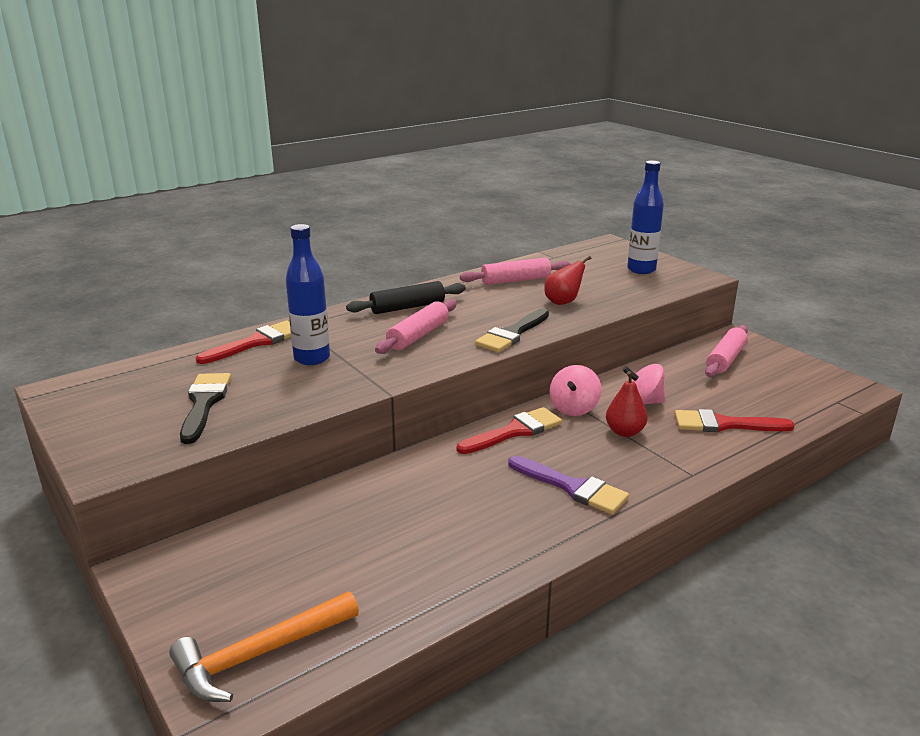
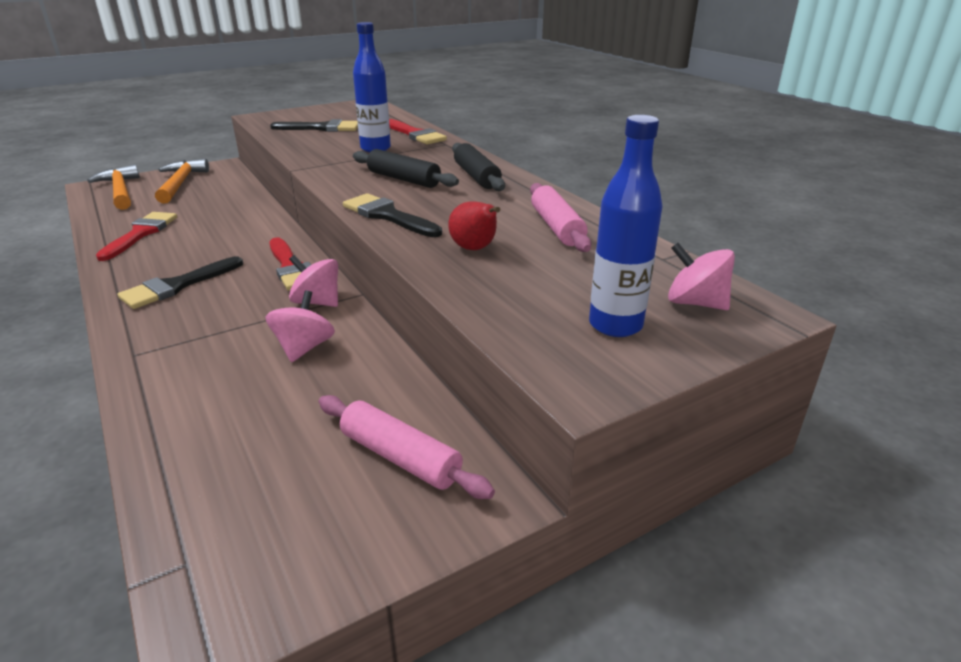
camera: 95 degrees right, 5 degrees up
pink rolling pin [375,299,457,354] -> black rolling pin [353,149,459,188]
purple brush [508,456,629,514] -> black brush [118,256,243,309]
red pear [606,371,648,437] -> none
red brush [674,409,795,432] -> red brush moved to [96,212,177,261]
none -> orange hammer [155,159,209,204]
none -> pink spinning top [668,243,735,310]

